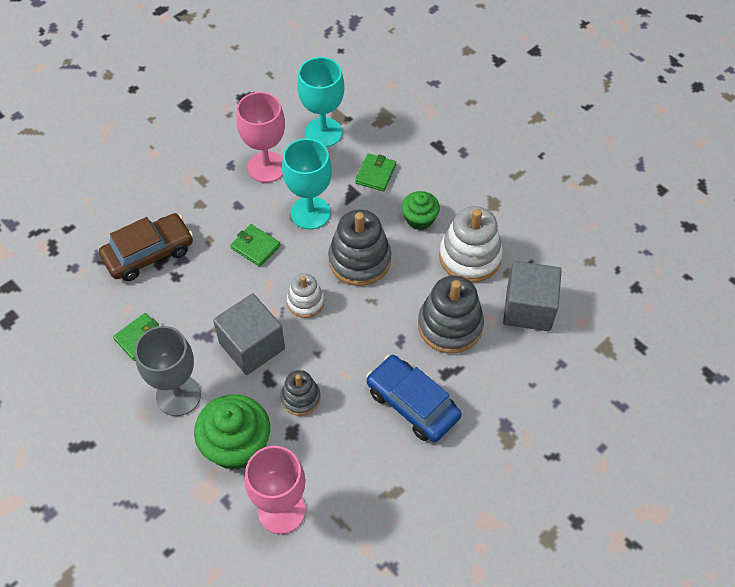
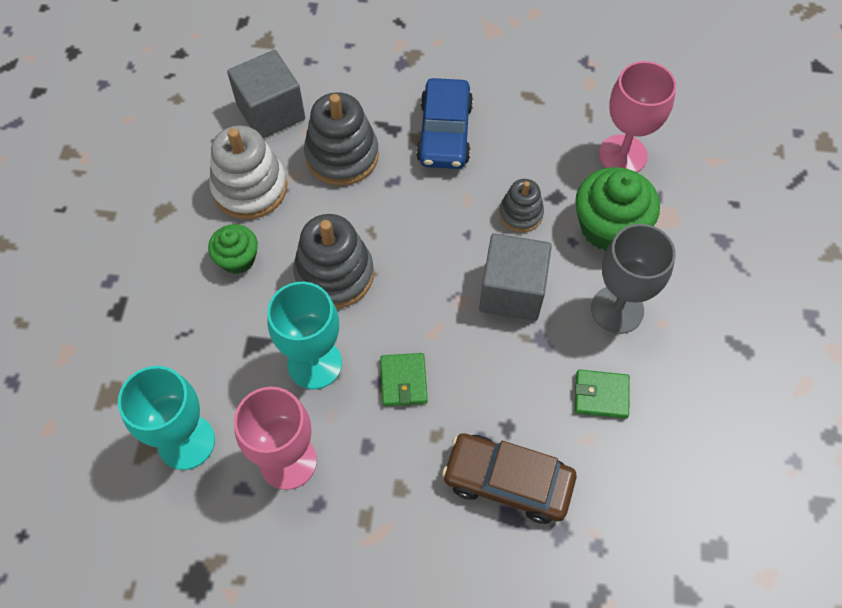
camera: 130 degrees left, 5 degrees up
white stacking toy [287,273,324,318] -> none
green wallet [355,153,396,192] -> none

